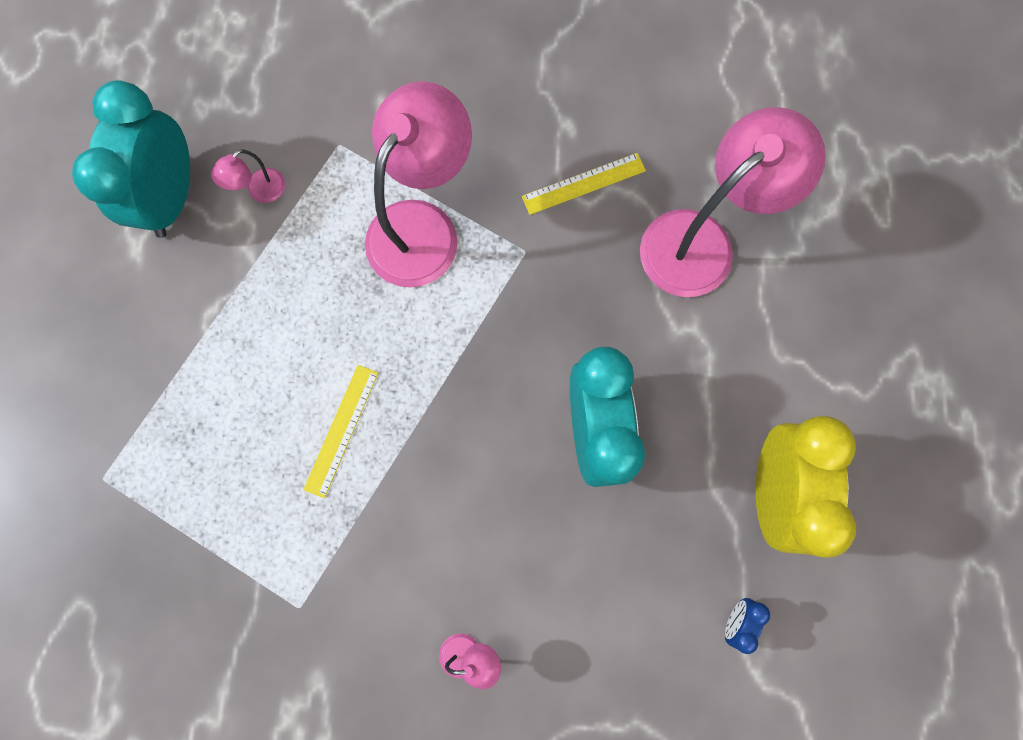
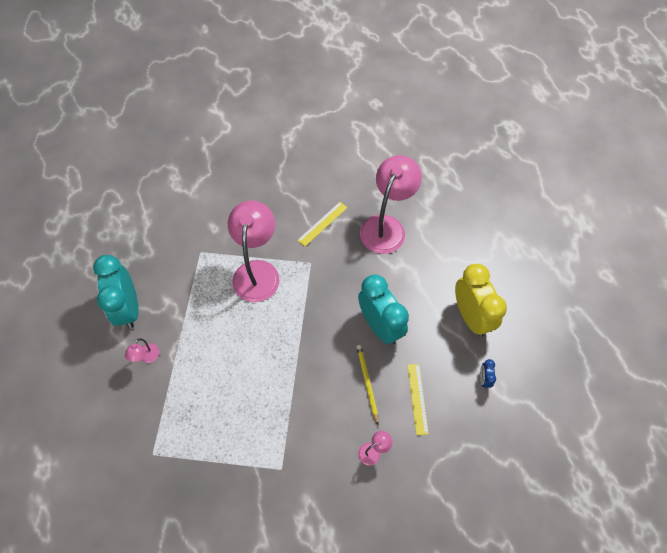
camera: 25 degrees left, 15 degrees down
pink lamp [211,149,285,203] -> pink lamp moved to [125,338,159,363]
yellow ruler [303,365,378,498] -> yellow ruler moved to [407,364,429,435]
none -> yellow pencil [357,345,378,425]

